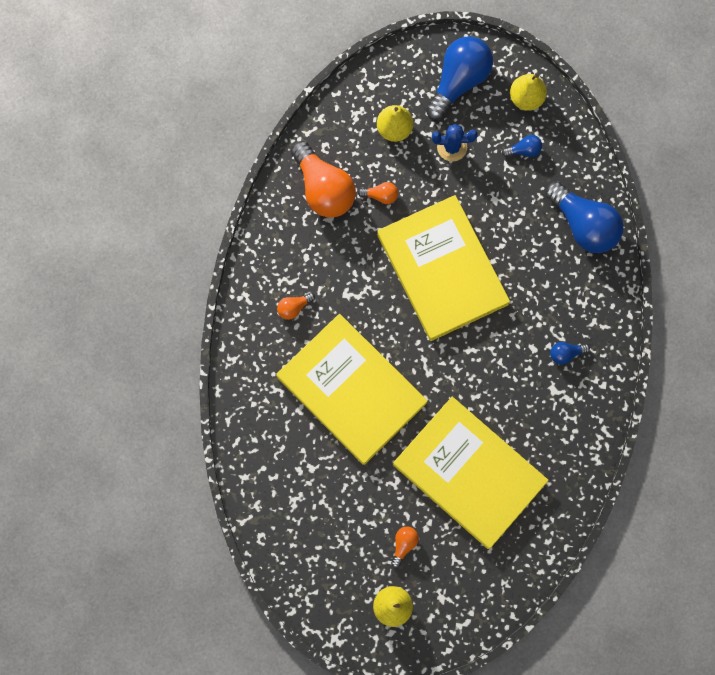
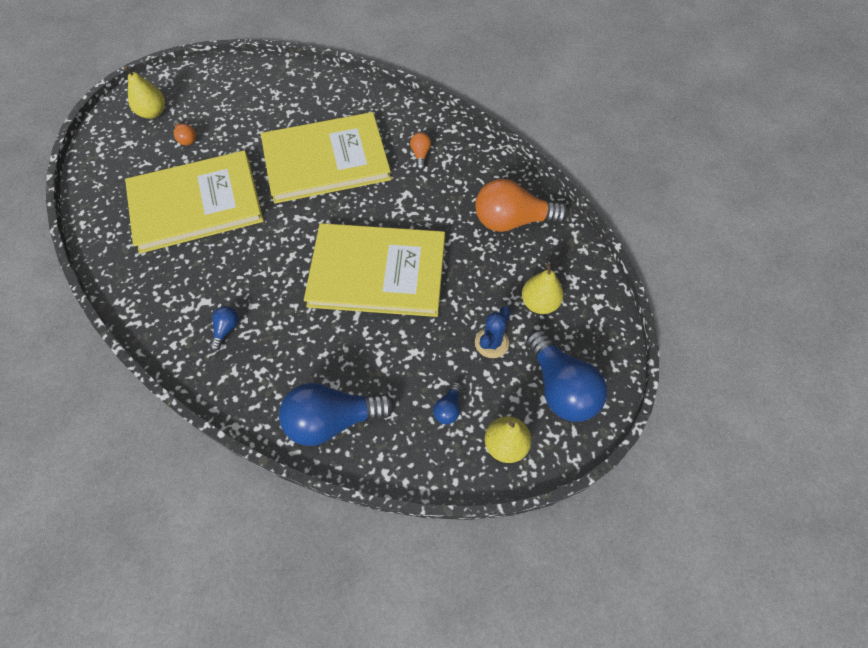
camera: 120 degrees right, 15 degrees down
orange light bulb [358,182,398,204] -> none

